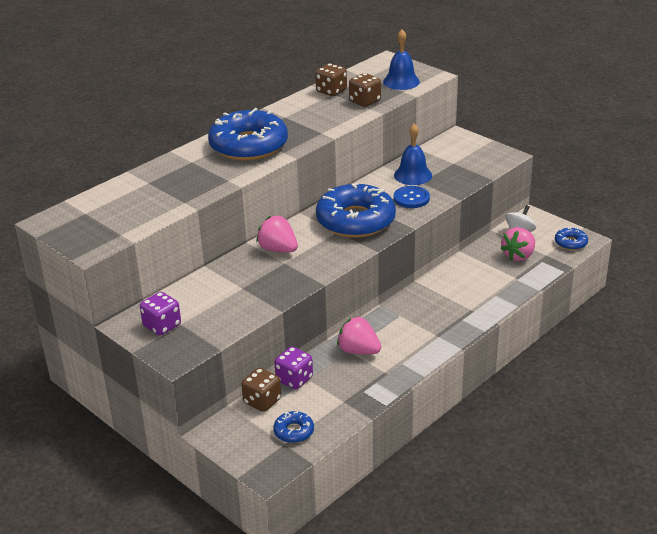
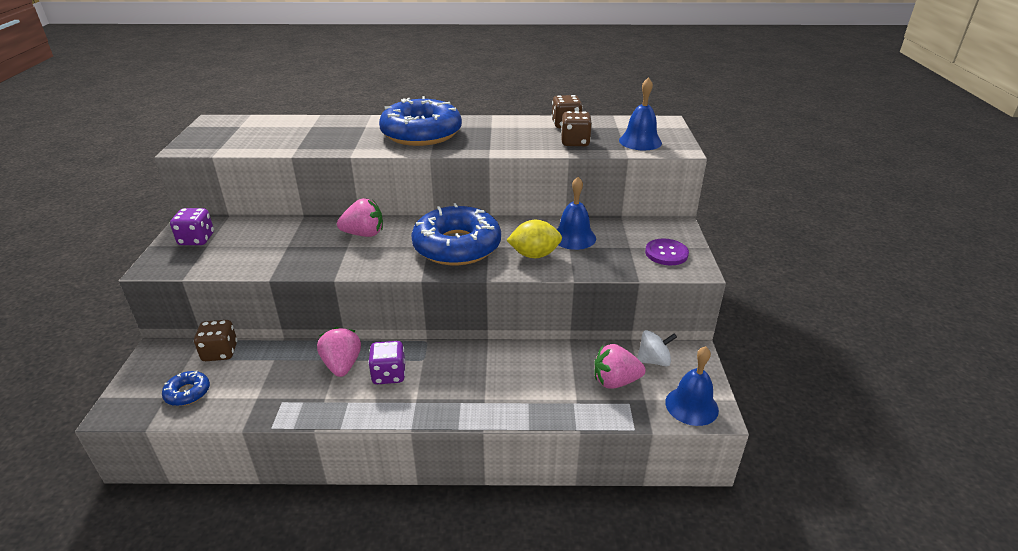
camera: 45 degrees right, 0 degrees up
pink strawberry [256,216,298,252] -> pink strawberry turned 90 degrees clockwise [337,198,383,237]
purple dice [275,347,313,389] -> purple dice moved to [368,341,405,384]
blue button [394,186,430,208] -> yellow lemon [506,220,562,258]
blue donut [555,227,588,250] -> blue bell [665,346,719,426]
none -> purple button [645,239,689,265]

